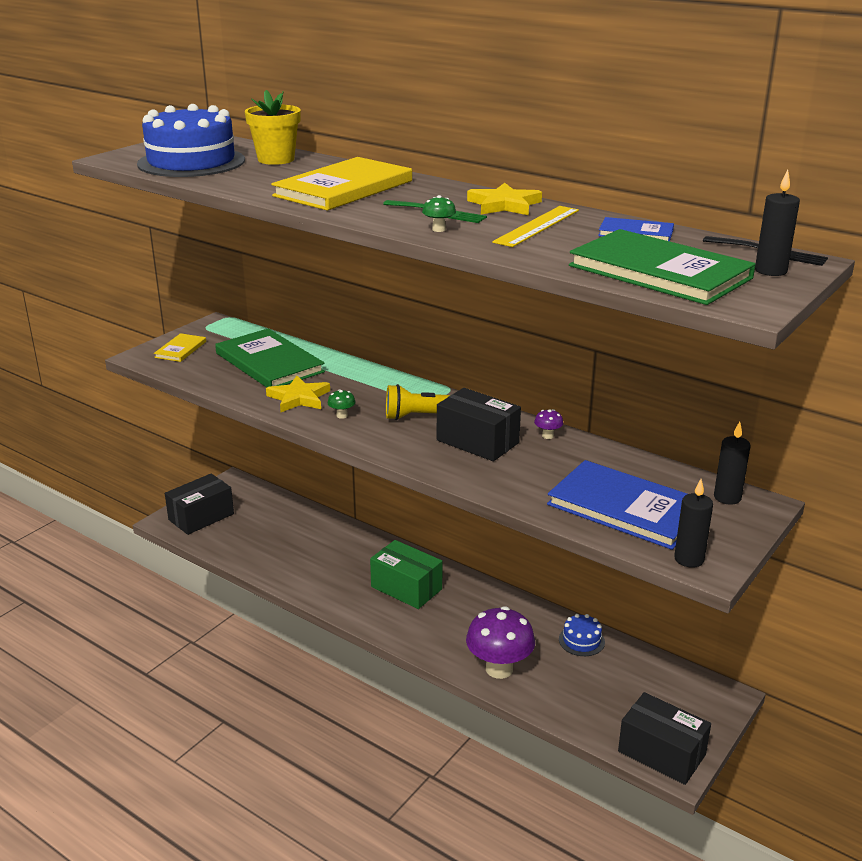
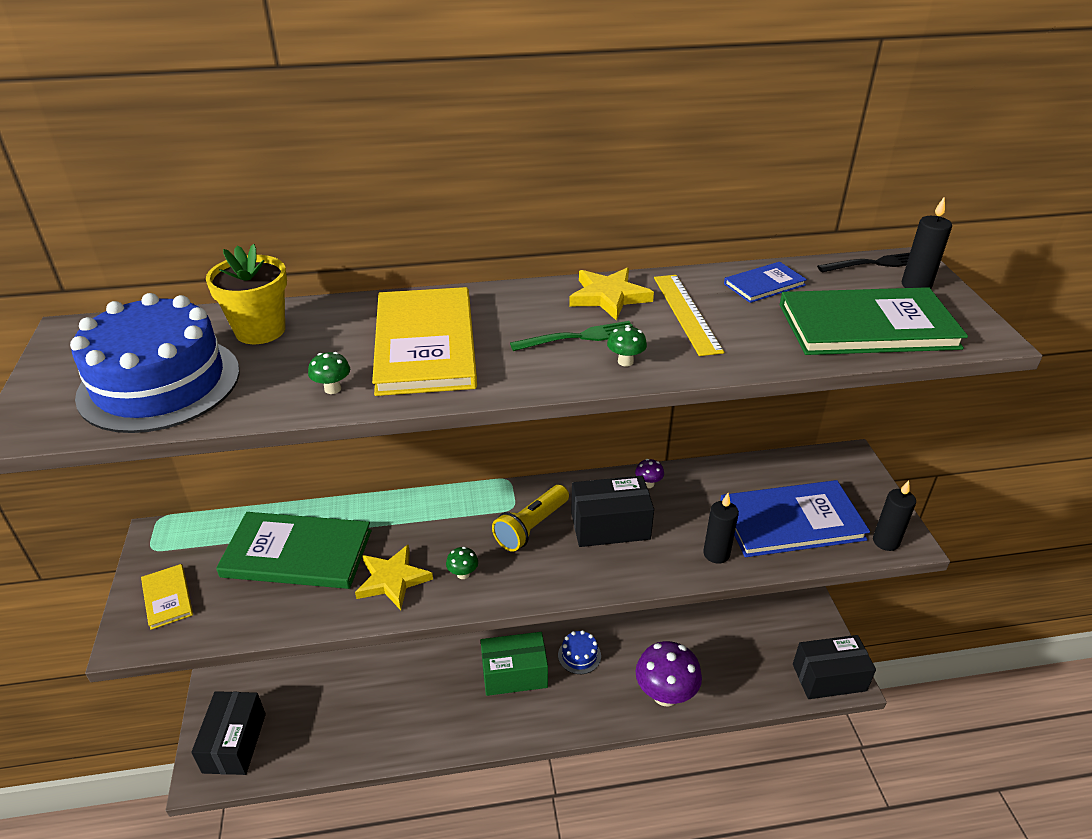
camera: 45 degrees left, 10 degrees up
blue cake [559,614,605,656] -> blue cake moved to [558,630,601,674]
black candle [714,422,751,505] -> black candle moved to [703,493,739,564]
none -> green mushroom [308,352,350,394]

